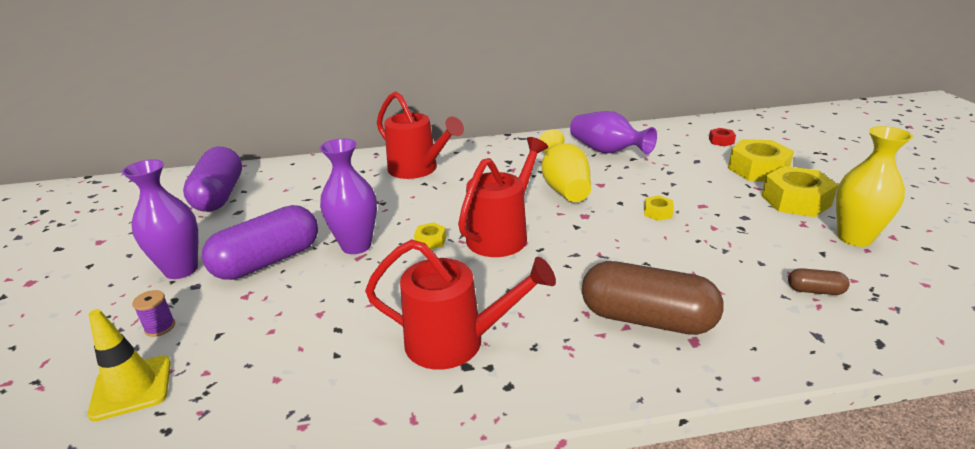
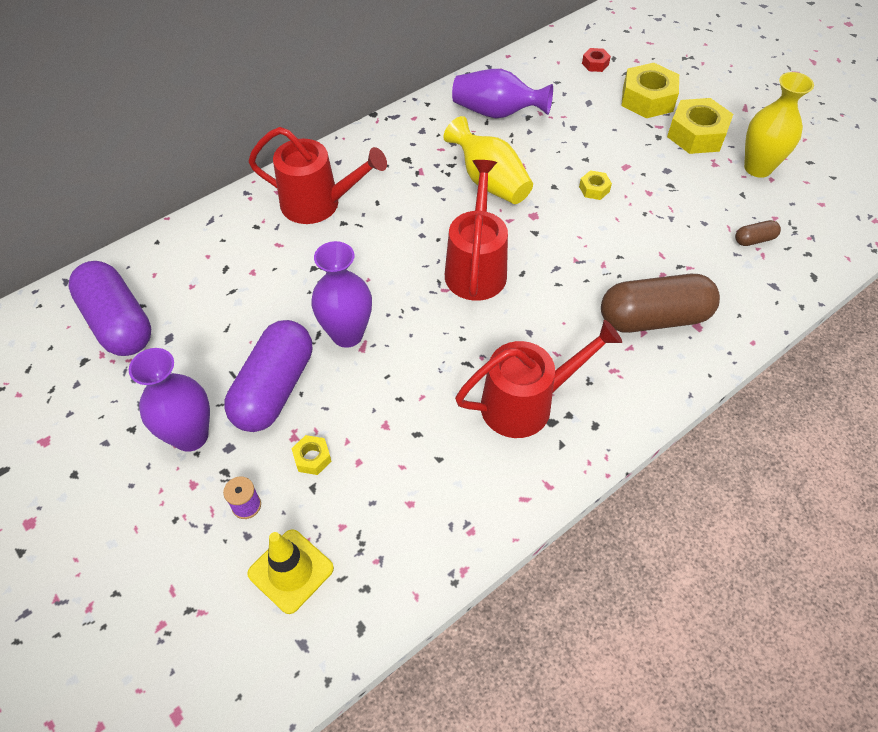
camera: 30 degrees left, 25 degrees up
yellow nut [414,222,446,249] -> yellow nut moved to [291,435,332,475]

